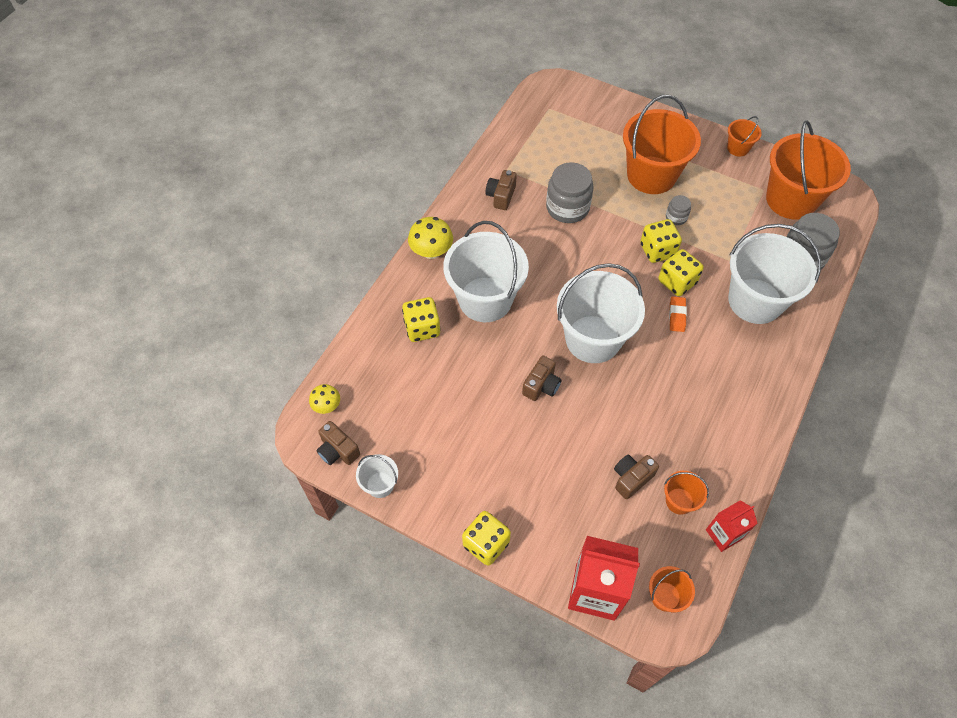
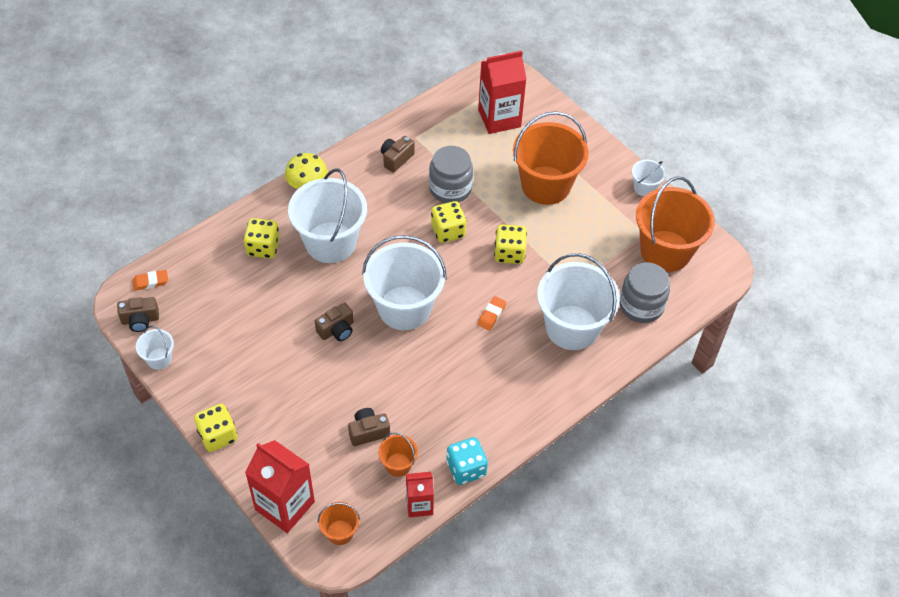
camera: 20 degrees right, 5 degrees down
yellow mushroom [309,384,340,414] -> orange eraser [132,270,168,291]
brown camera [317,421,360,465] -> brown camera turned 75 degrees counterclockwise [117,297,159,332]
yellow dice [659,249,704,296] -> yellow dice moved to [431,201,467,243]
grey jar [666,195,691,225] -> none
orange bucket [727,116,762,157] -> white bucket [632,160,666,196]
none -> turquoise dice [446,437,488,485]
none -> red carton [478,51,527,134]

